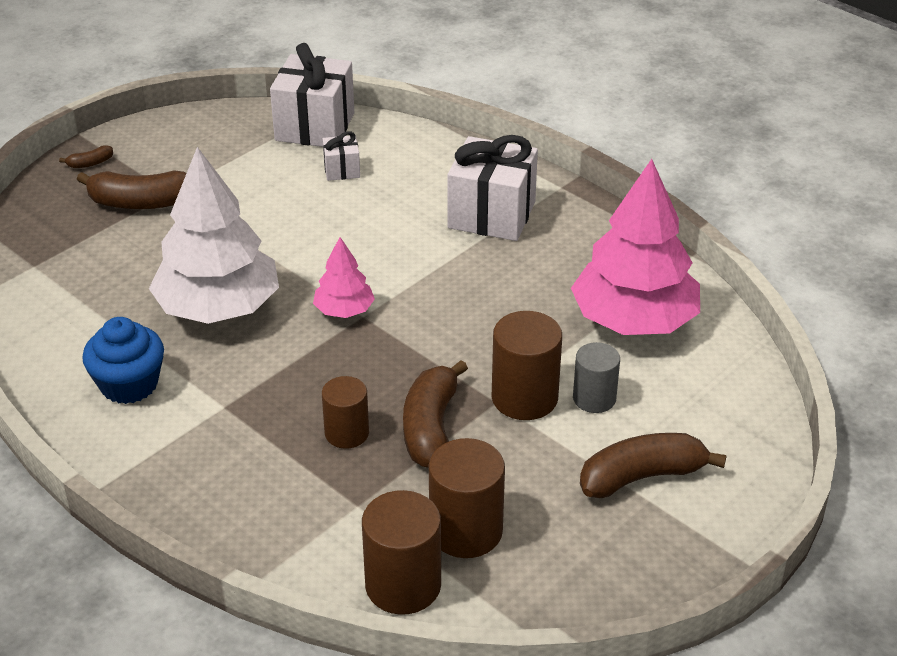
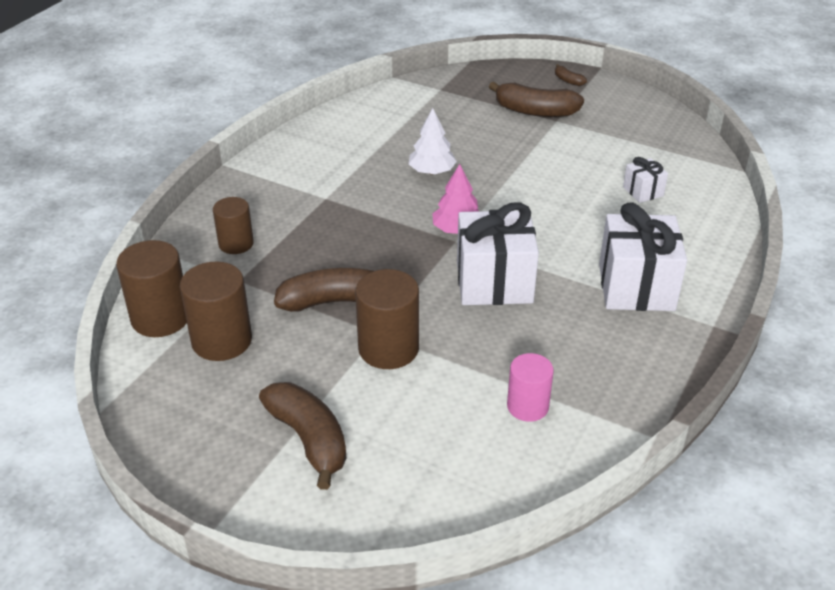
camera: 75 degrees right, 0 degrees up
brown banana [77,170,186,209] -> brown banana turned 60 degrees counterclockwise [489,82,584,117]
blue cupcake [82,317,164,404] -> none
white tree [149,147,279,324] -> white tree [408,108,457,175], size x0.48
white gift [270,43,354,147] -> white gift moved to [457,203,539,305]
brown cylinder [322,376,369,449] -> brown cylinder moved to [213,197,254,254]
pink tree [571,159,700,335] -> pink cylinder [507,353,554,422]
grey cylinder [573,342,620,413] -> none

